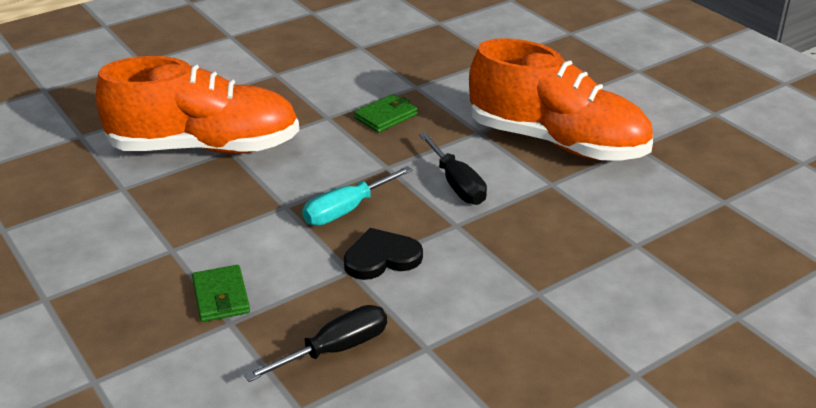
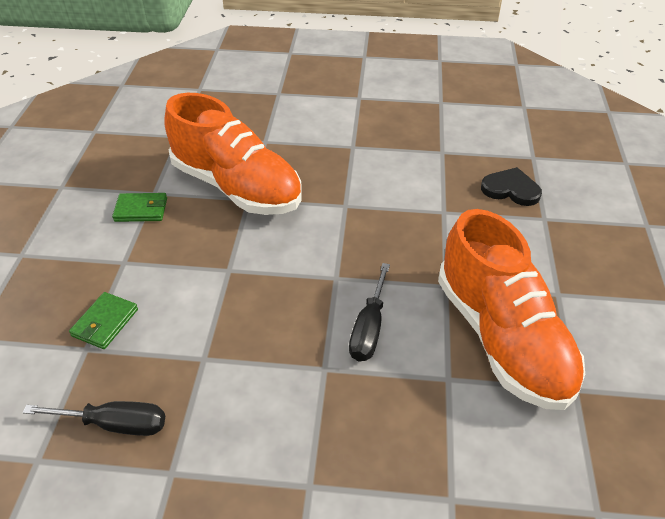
camera: 40 degrees right, 10 degrees up
turquoise screwdriver [302,166,413,226] -> none
black heart [344,228,423,280] -> black heart moved to [481,167,542,206]
green wallet [354,94,417,133] -> green wallet moved to [112,193,167,222]

